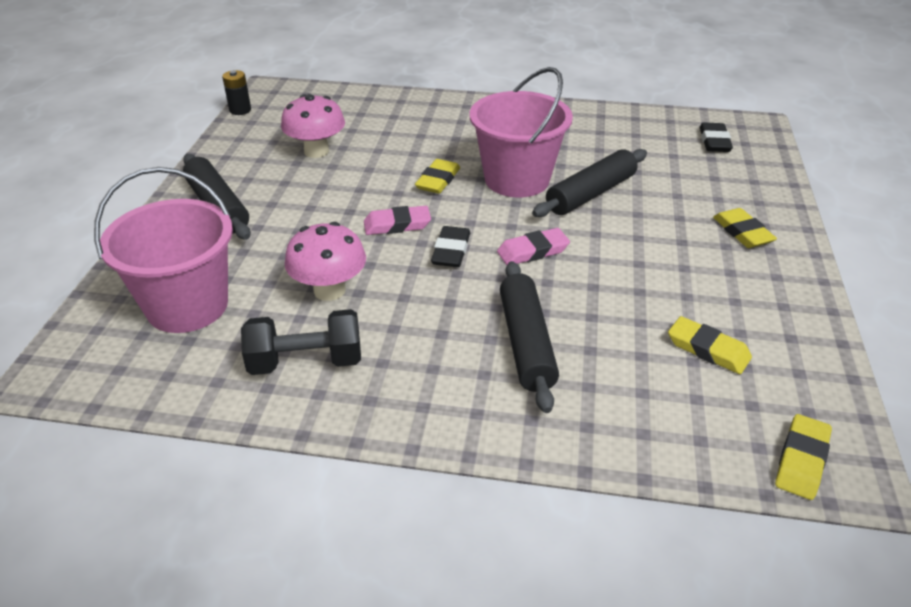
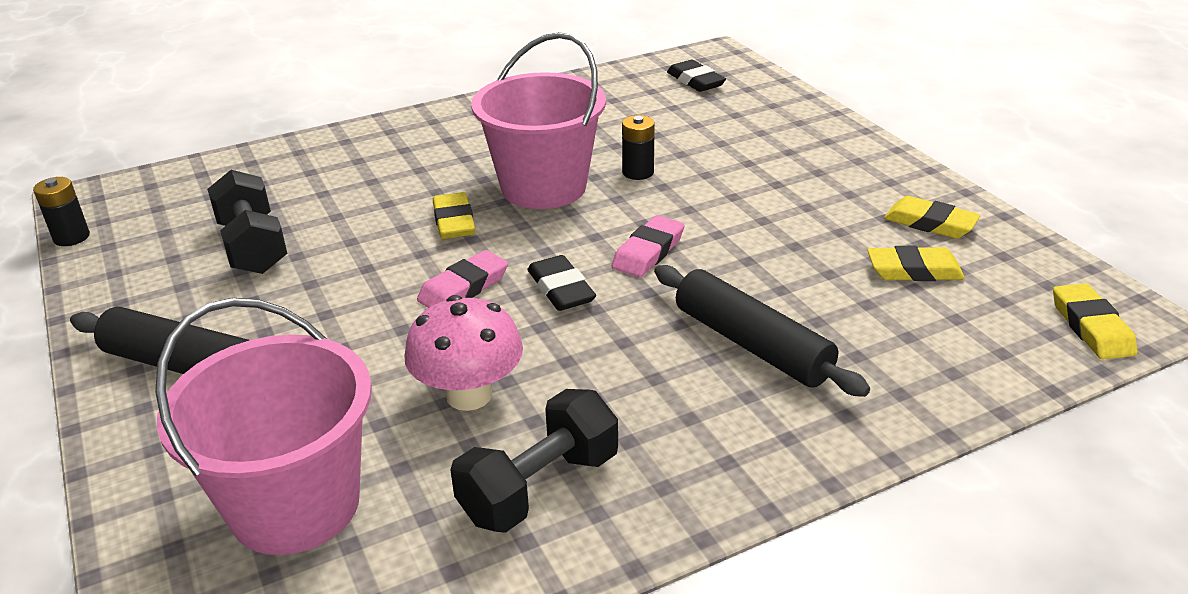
camera: 35 degrees left, 5 degrees down
pink mushroom [281,94,345,158] -> black dumbbell [207,170,287,274]
black rolling pin [532,149,647,217] -> black battery [622,115,655,180]
yellow eraser [713,208,777,248] -> yellow eraser moved to [884,196,980,239]

